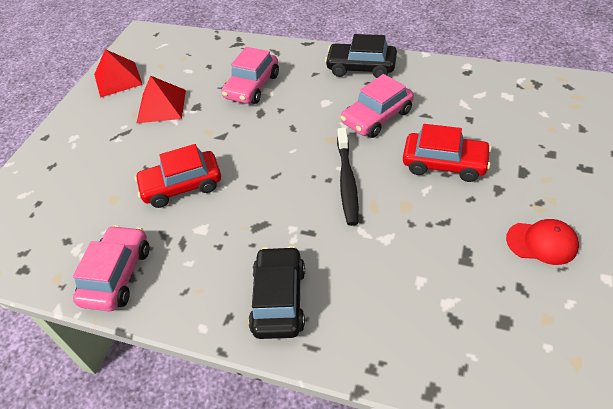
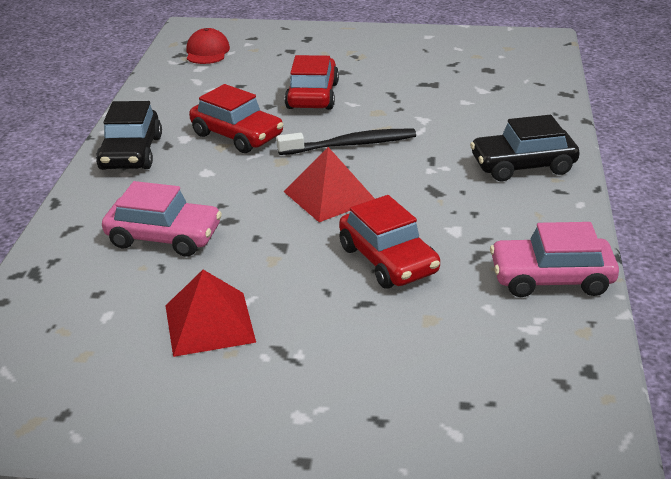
camera: 105 degrees left, 15 degrees down
red pyramid [94,49,143,98] -> red pyramid moved to [284,147,375,222]
pink car [341,74,414,138] -> red car [189,84,283,153]
red cap [506,219,579,265] -> red cap moved to [187,28,230,64]

